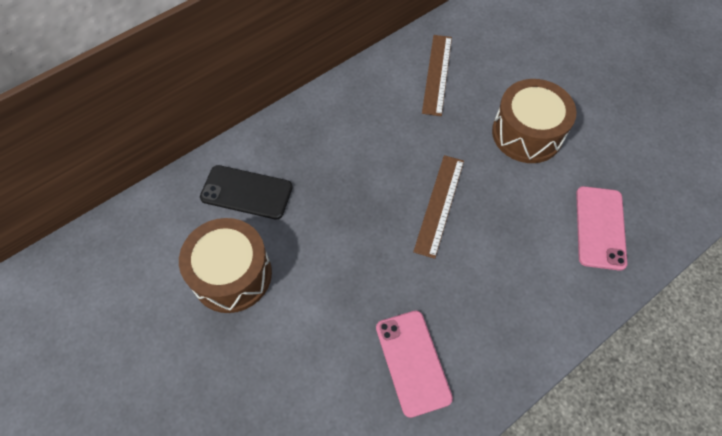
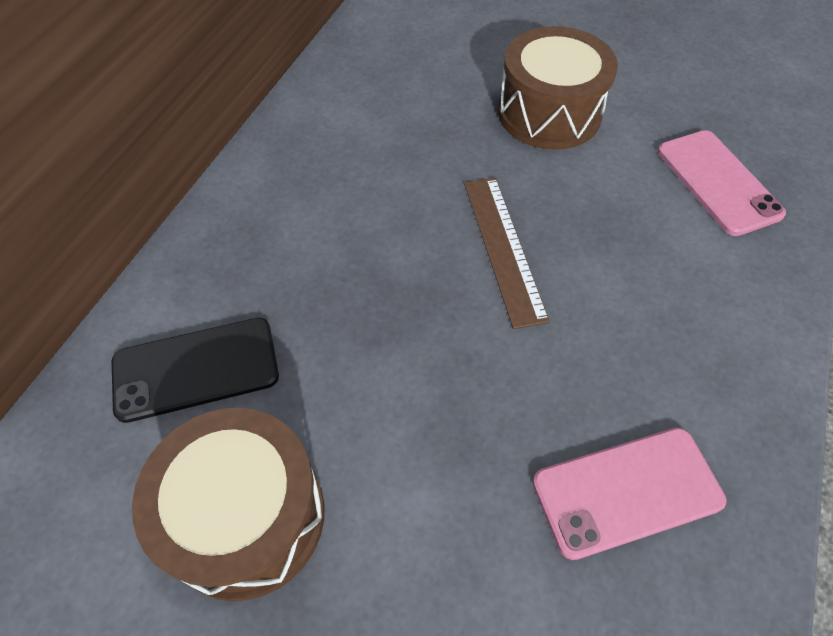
camera: 30 degrees left, 5 degrees down
pink phone [376,311,453,418] -> pink phone turned 60 degrees counterclockwise [533,428,726,560]
brown ruler [422,35,452,116] -> none

